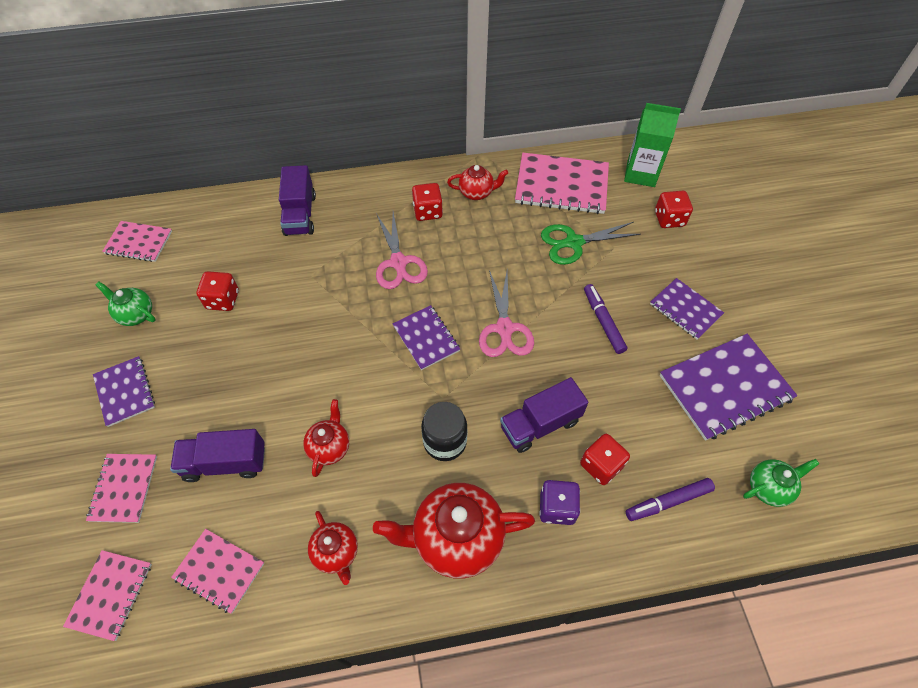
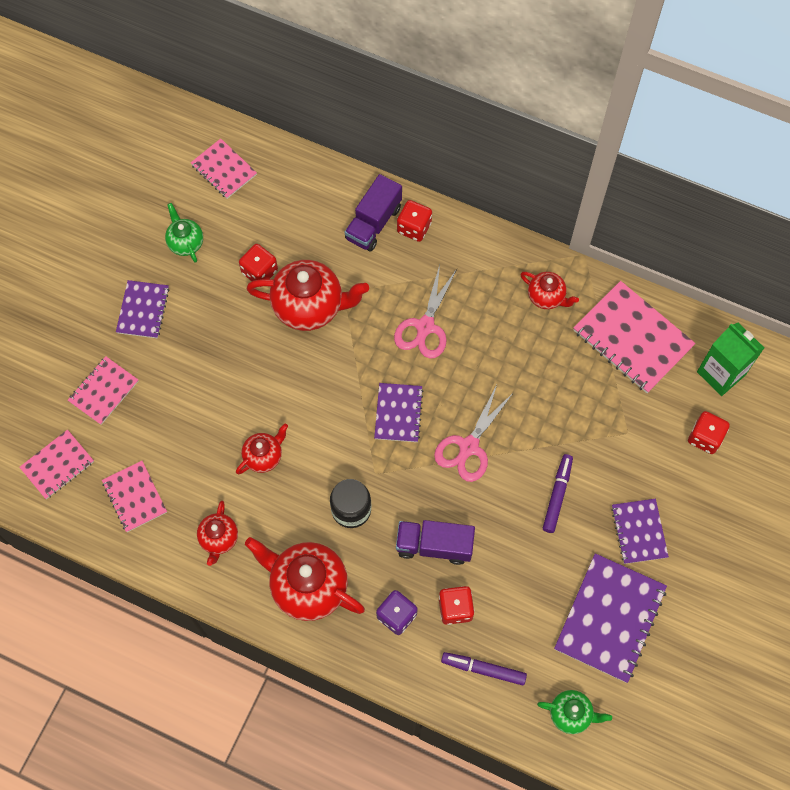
camera: 35 degrees right, 10 degrees up
purple truck [170,429,265,482] -> none
red dice [412,183,443,221] -> red dice moved to [397,200,432,242]
green scissors [541,222,641,265] -> none
purple notebook [660,334,798,440] -> purple notebook turned 75 degrees counterclockwise [554,553,667,683]
none -> red teapot [247,260,369,331]

